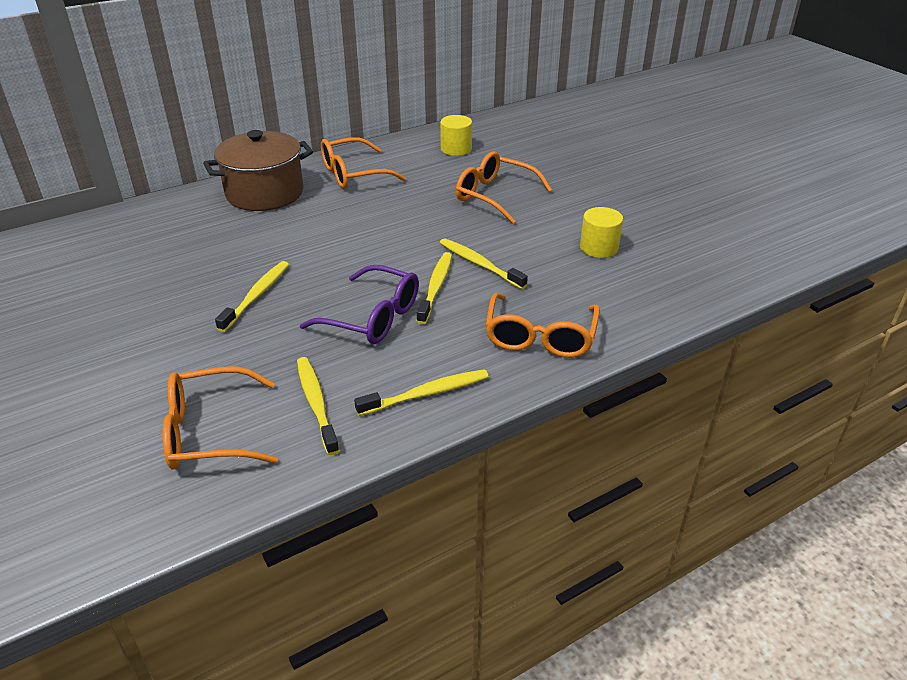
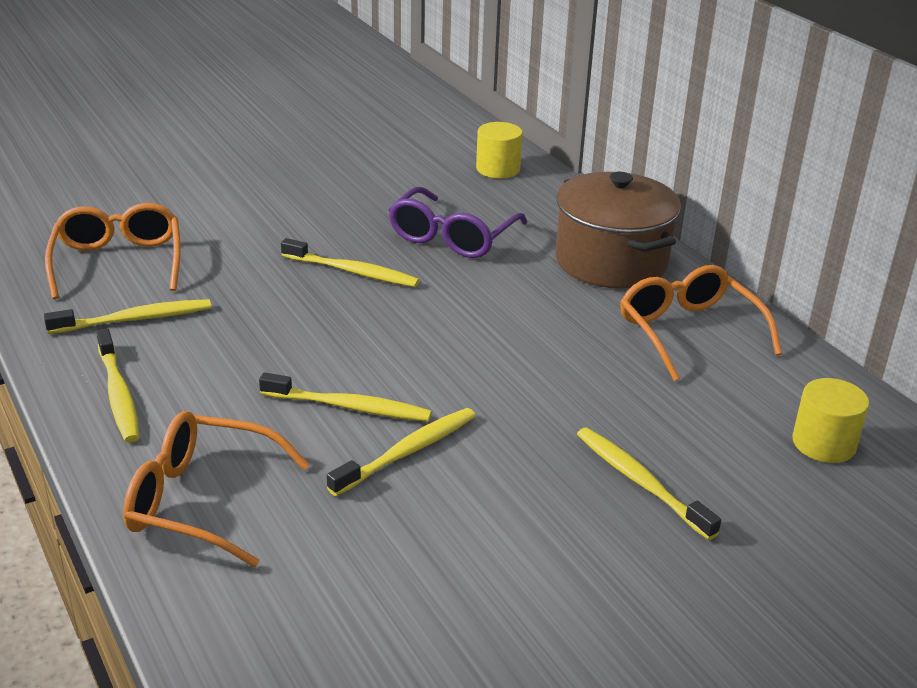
camera: 90 degrees right, 5 degrees down
purple glasses [300,265,419,344] -> purple glasses moved to [389,187,528,258]
orange glasses [456,151,552,224] -> yellow toothbrush [577,428,721,540]
yellow cylinder [580,207,623,258] -> yellow cylinder moved to [476,122,523,178]

